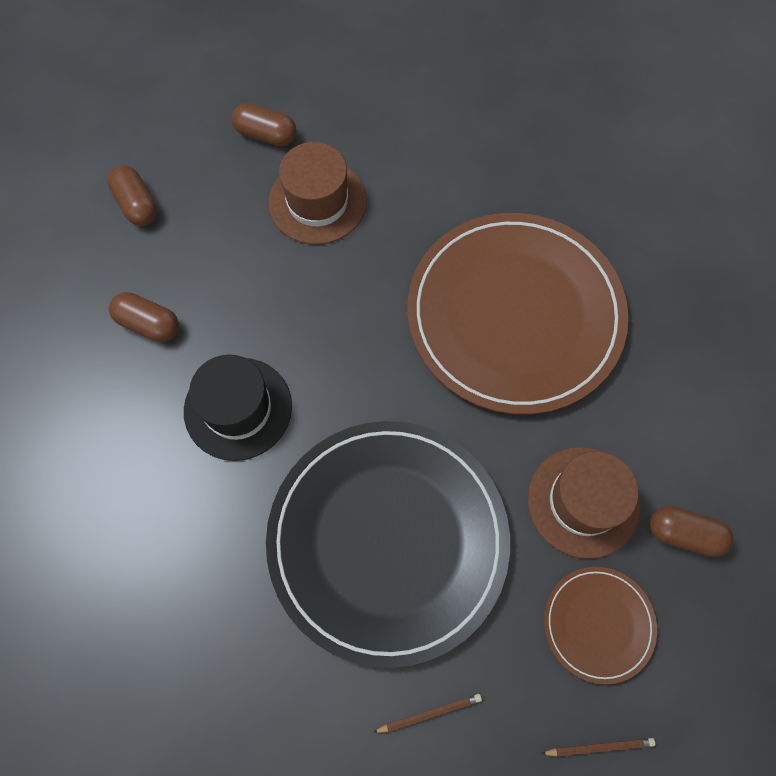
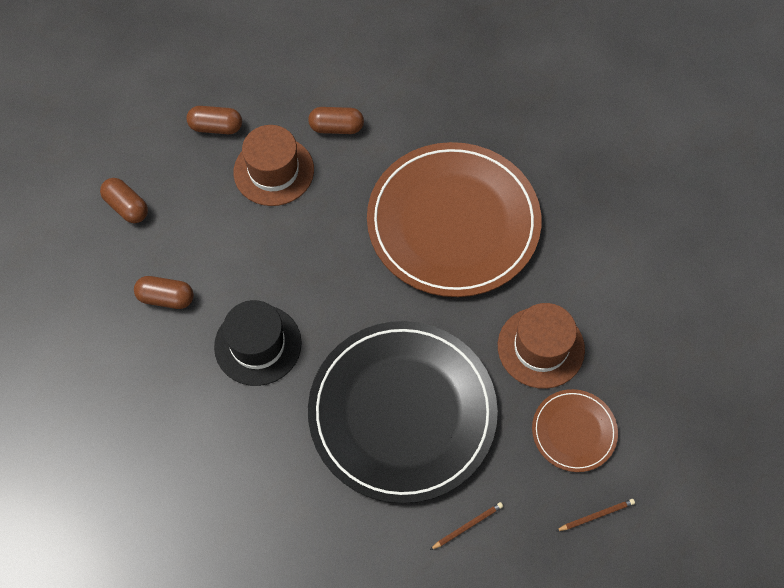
camera: 15 degrees left, 5 degrees down
brown capsule [650,506,733,557] -> brown capsule moved to [308,107,364,134]

